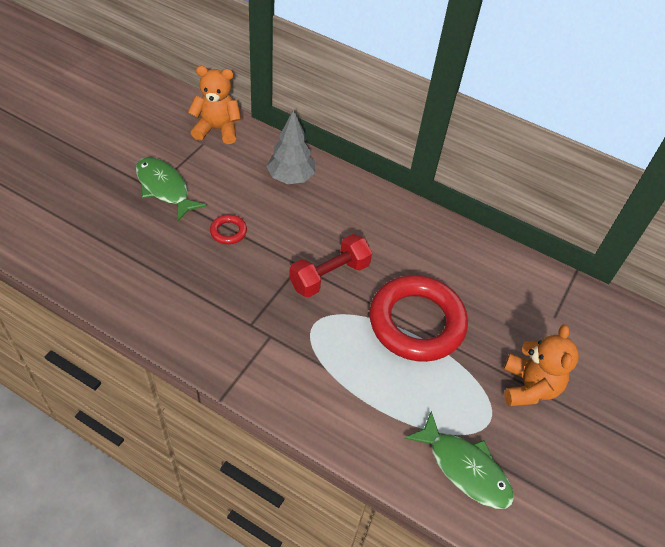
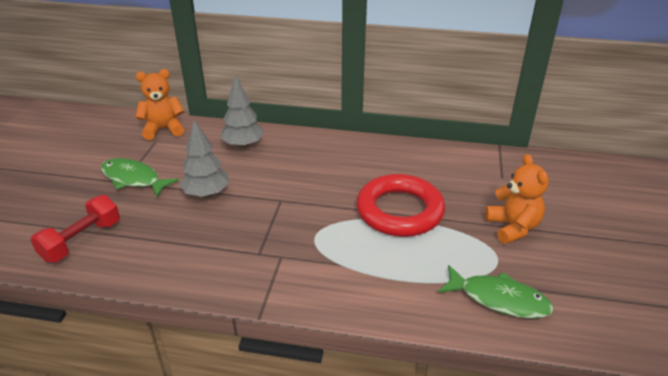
camera: 15 degrees left, 15 degrees down
red ring [210,215,247,244] -> grey tree [179,120,229,198]
red dumbbell [289,234,372,298] -> red dumbbell moved to [30,195,120,262]

